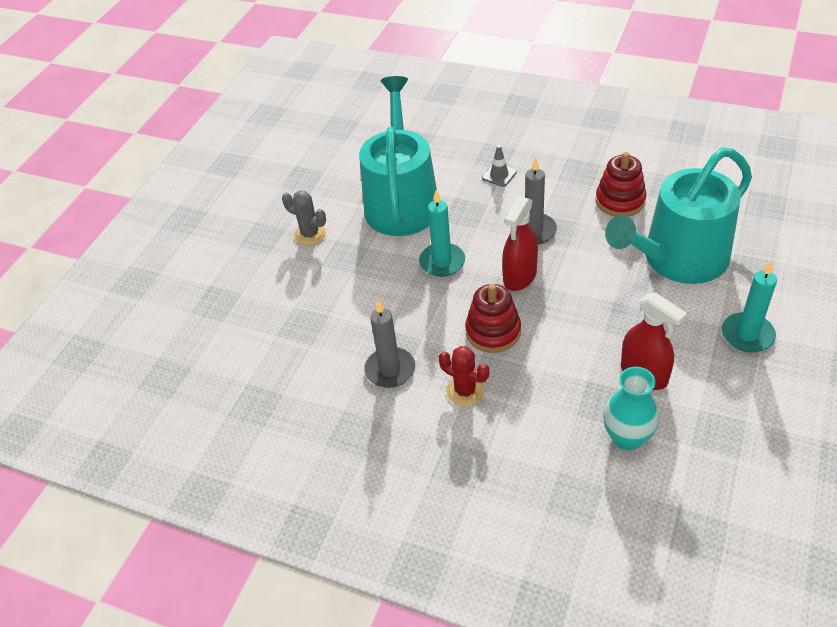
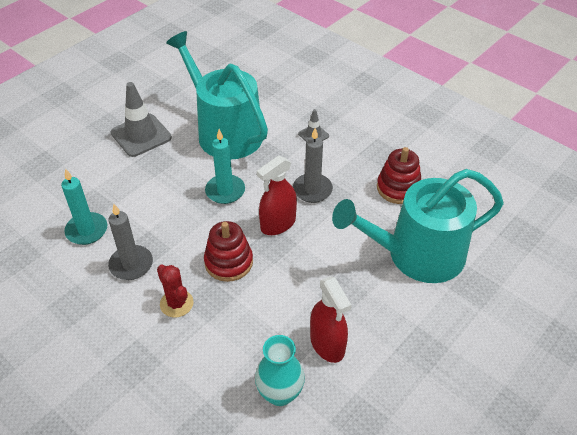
camera: 15 degrees right, 0 degrees up
grey cactus [282,191,326,246] -> grey traffic cone [111,82,172,157]
turquoise watering can [359,76,437,236] -> turquoise watering can turned 60 degrees counterclockwise [166,31,268,160]
turquoise candle [722,261,777,353] -> turquoise candle moved to [61,169,107,245]

